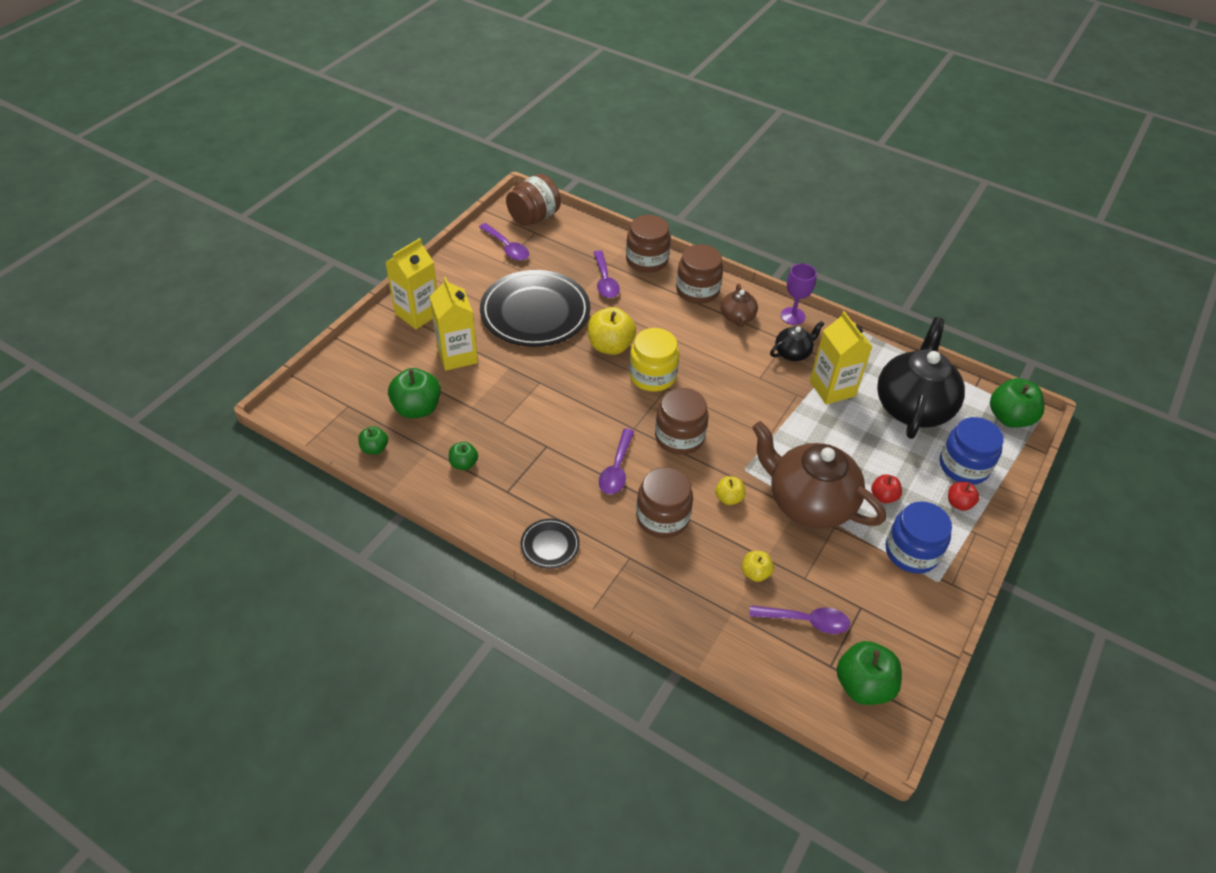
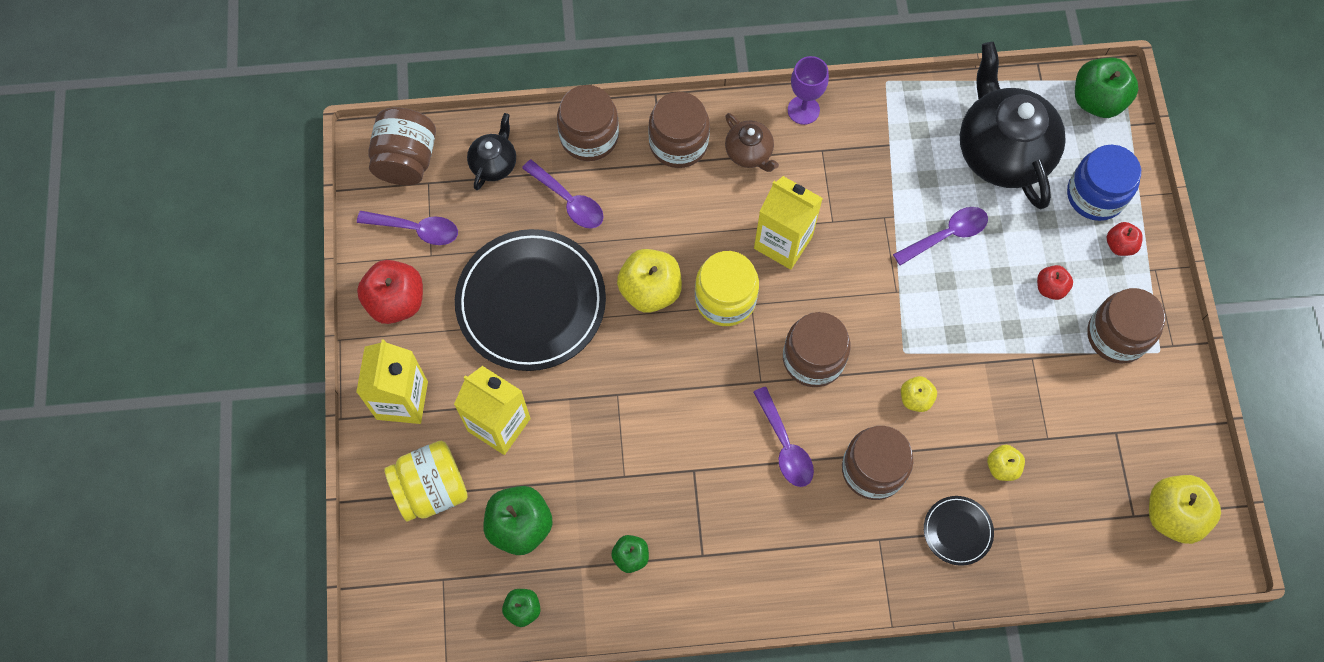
camera: 35 degrees left, 20 degrees up
black plate [521,519,580,569] -> black plate moved to [924,496,994,566]
purple spoon [749,605,850,634] -> purple spoon moved to [893,207,988,266]
brown teapot [752,421,886,529] -> none
black teapot [770,321,824,361] -> black teapot moved to [467,113,516,190]
yellow carton [810,311,873,404] -> yellow carton moved to [754,176,823,270]
green apple [837,641,902,705] -> yellow apple [1149,475,1221,544]
blue jar [886,501,952,574] -> brown jar [1087,288,1166,364]
none -> red apple [357,260,423,324]
none -> yellow jar [385,441,468,521]

